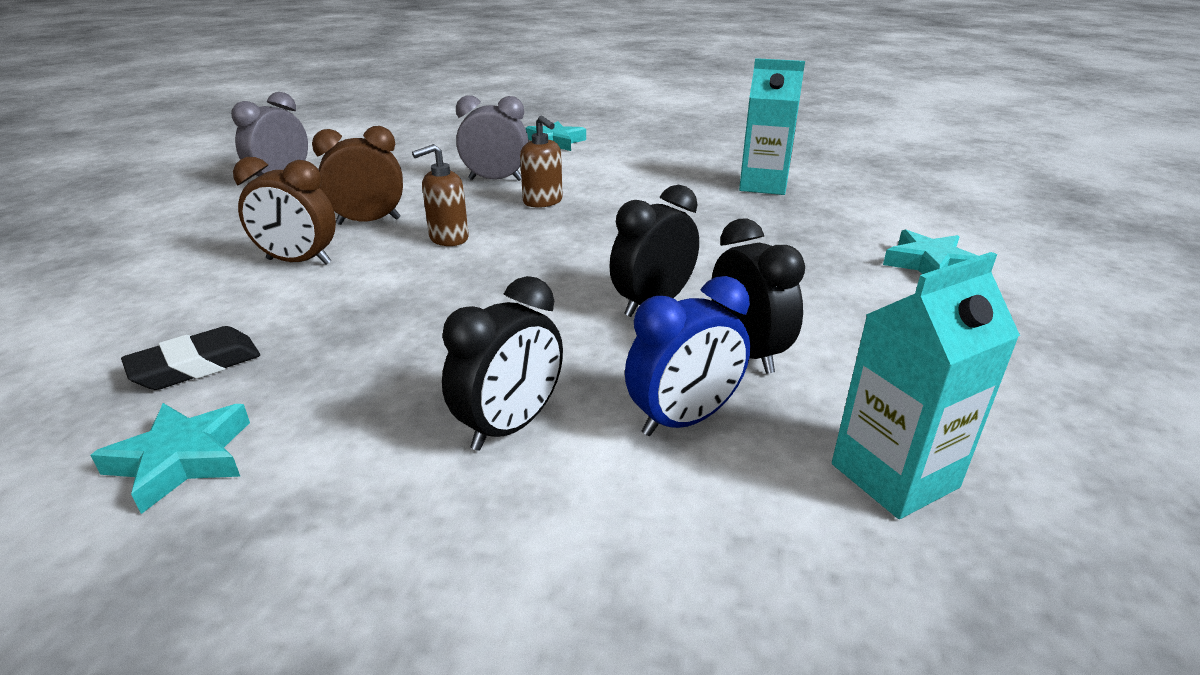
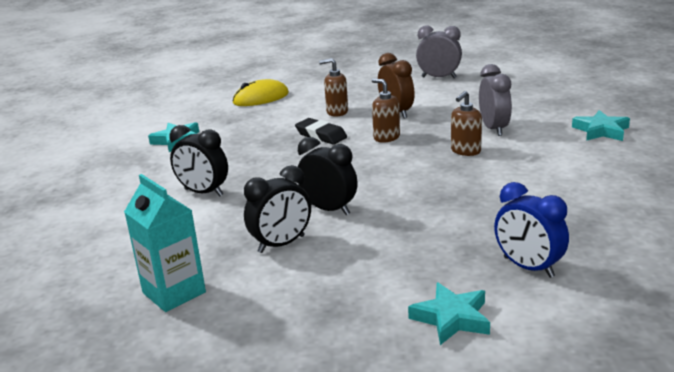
camera: 80 degrees right, 5 degrees down
black eraser [121,326,260,390] -> black eraser moved to [295,118,347,145]
brown clock [233,157,336,265] -> brown soap dispenser [319,58,348,117]
blue clock [625,276,750,436] -> blue clock moved to [494,182,569,278]
turquoise carton [739,58,805,195] -> none
none -> yellow mouse [233,79,289,106]

